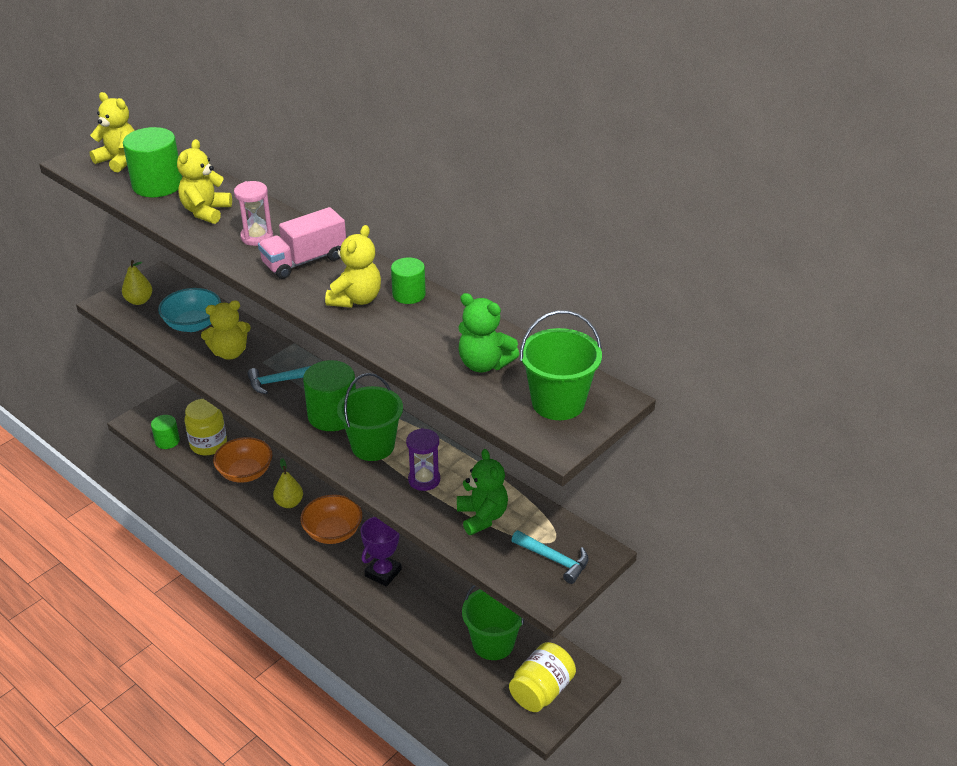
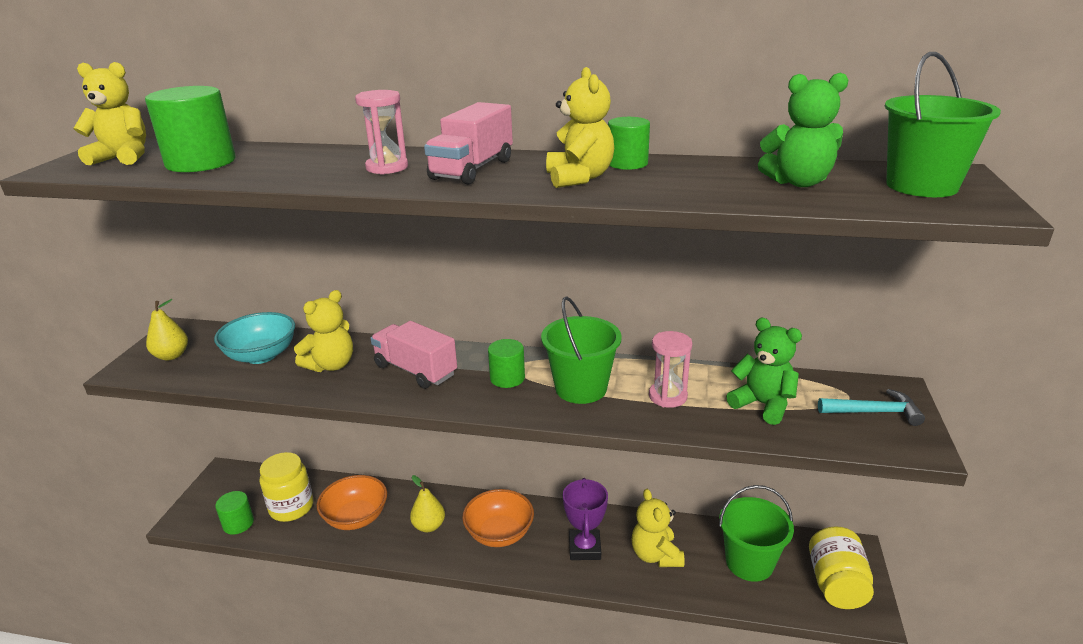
camera: 30 degrees left, 10 degrees down
yellow teddy bear [177,139,232,224] -> yellow teddy bear moved to [631,489,685,567]
turquoise hammer [247,366,310,394] -> pink truck [370,321,457,389]
green cylinder [303,360,356,431] -> green cylinder [488,339,525,388], size x0.58
purple hourglass [406,428,440,491] -> pink hourglass [649,331,692,408]

